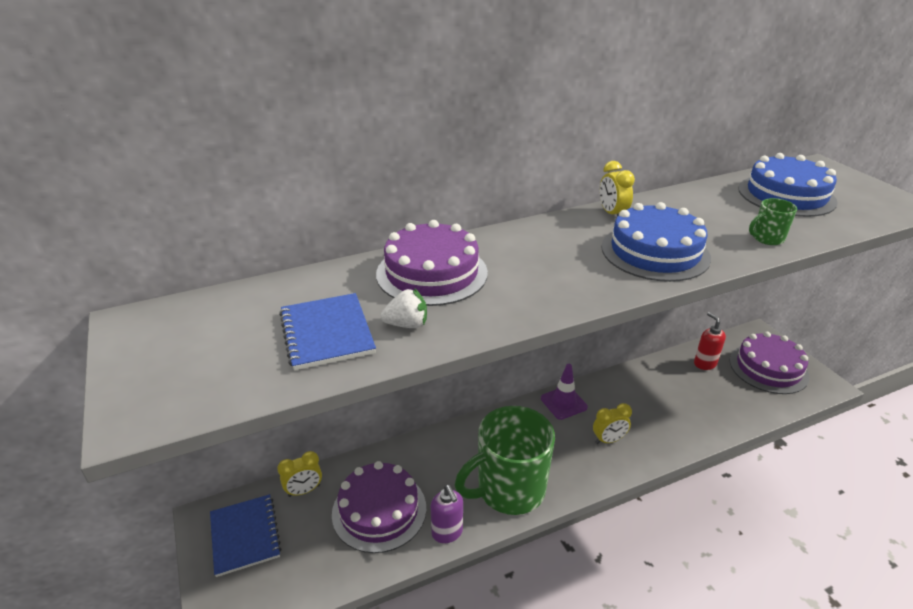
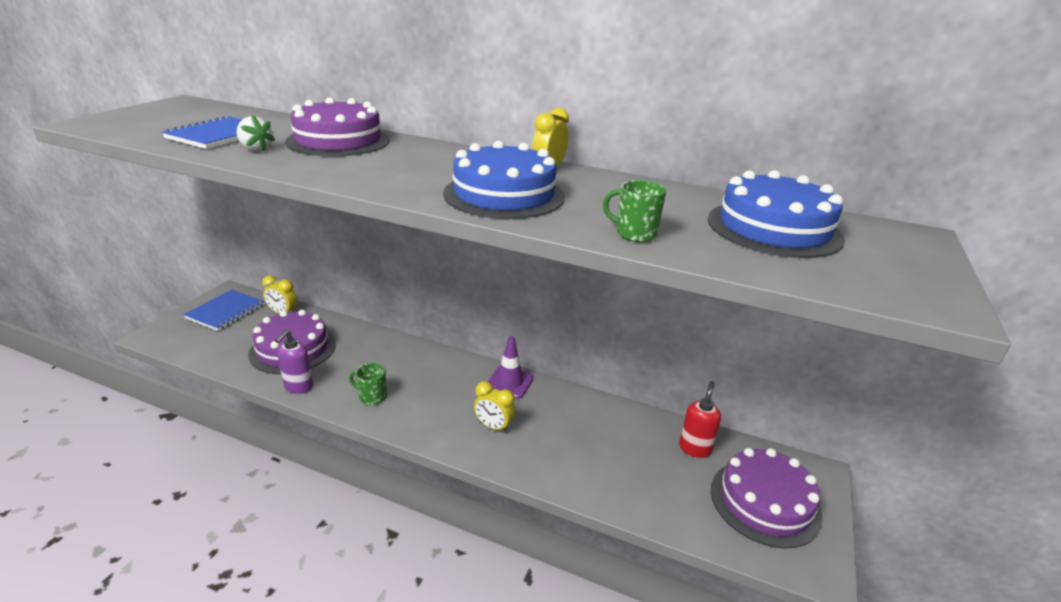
camera: 45 degrees right, 5 degrees down
green mug [455,406,555,515] -> green mug [349,363,387,405], size x0.40

